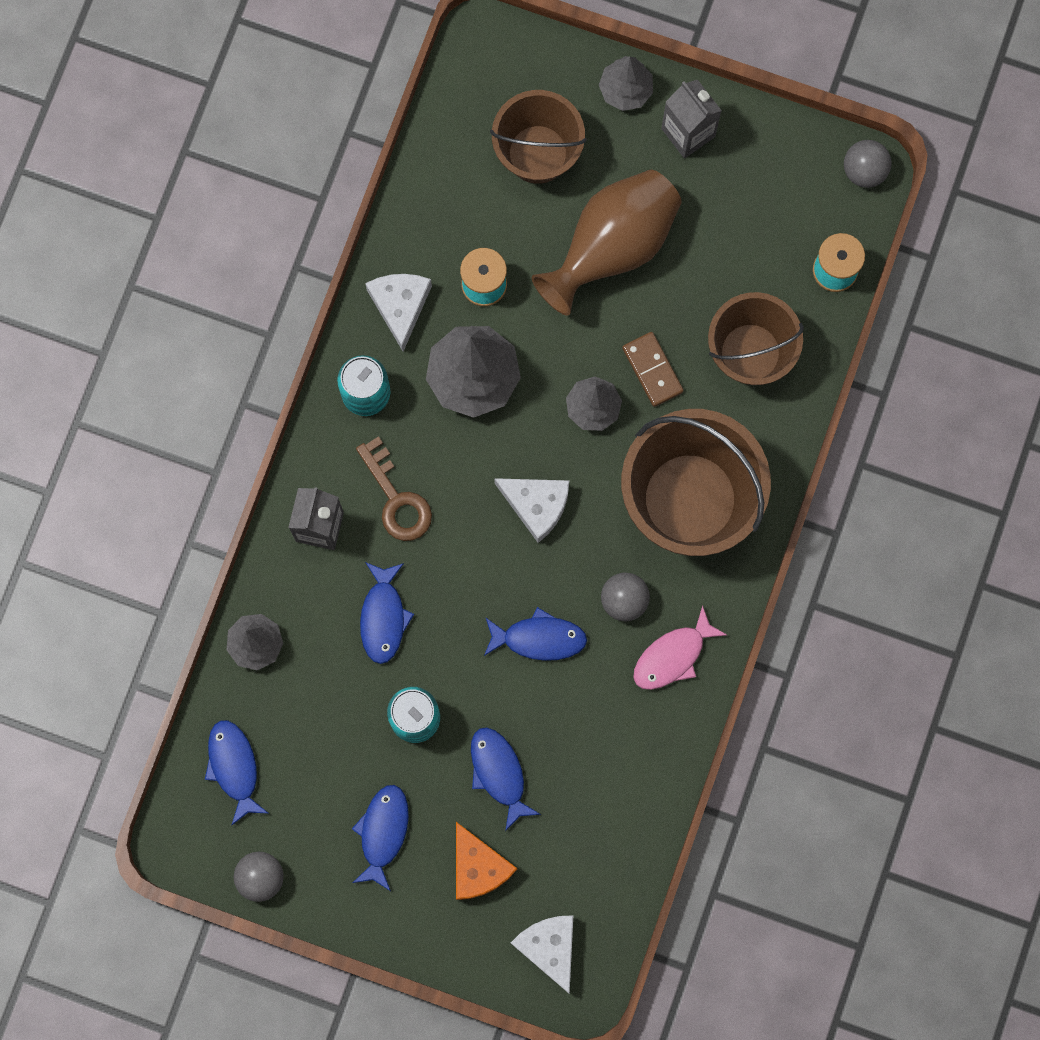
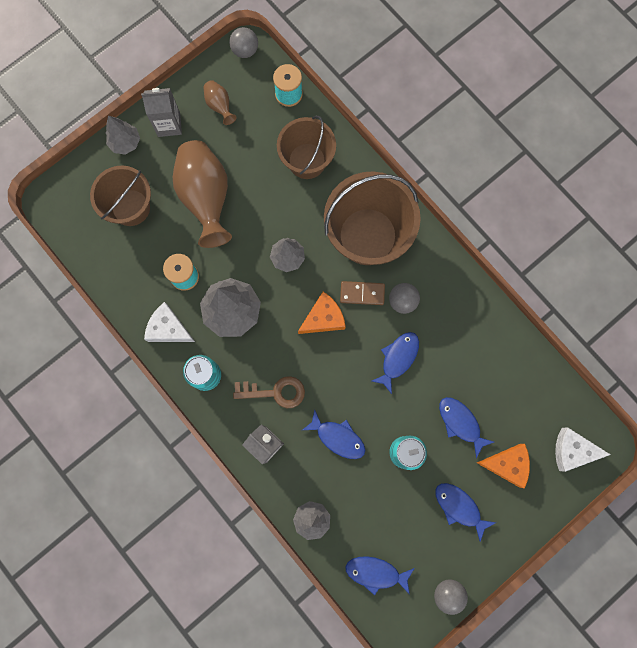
camera: 60 degrees left, 0 degrees up
blue fish [471,727,541,831] -> blue fish turned 45 degrees clockwise [439,397,494,458]
white cheese [494,478,569,543] -> orange cheese [298,292,346,334]
brown domino [622,332,684,407] -> brown domino moved to [340,281,385,305]
pink fish [634,605,727,690] -> none
none -> brown vase [203,80,237,125]

